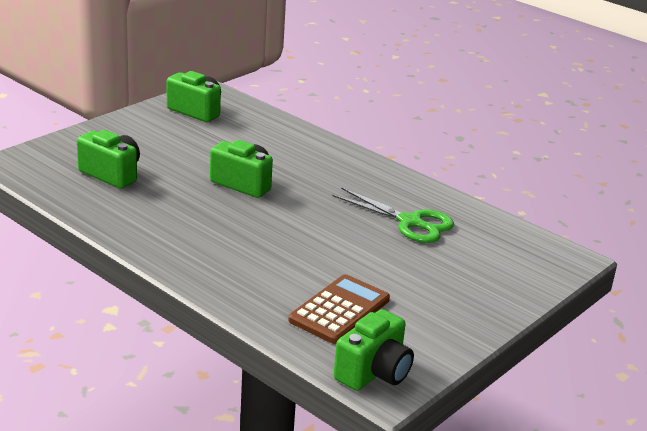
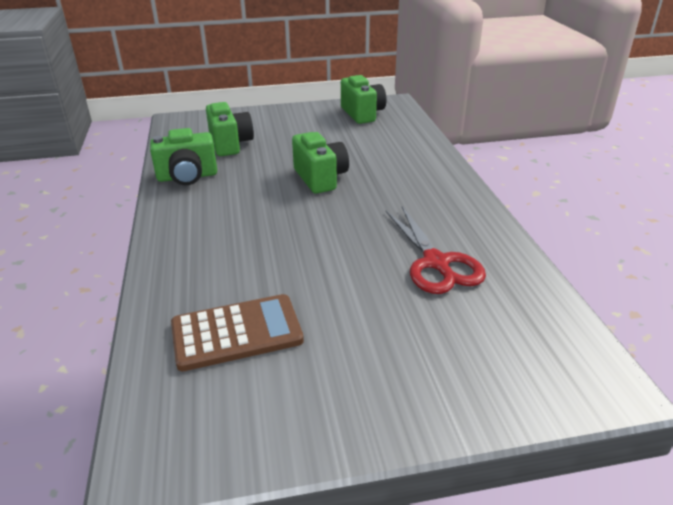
camera: 40 degrees right, 5 degrees up
green scissors [332,188,454,243] -> red scissors [386,206,486,294]
green camera [334,309,414,391] -> green camera moved to [150,128,217,185]

